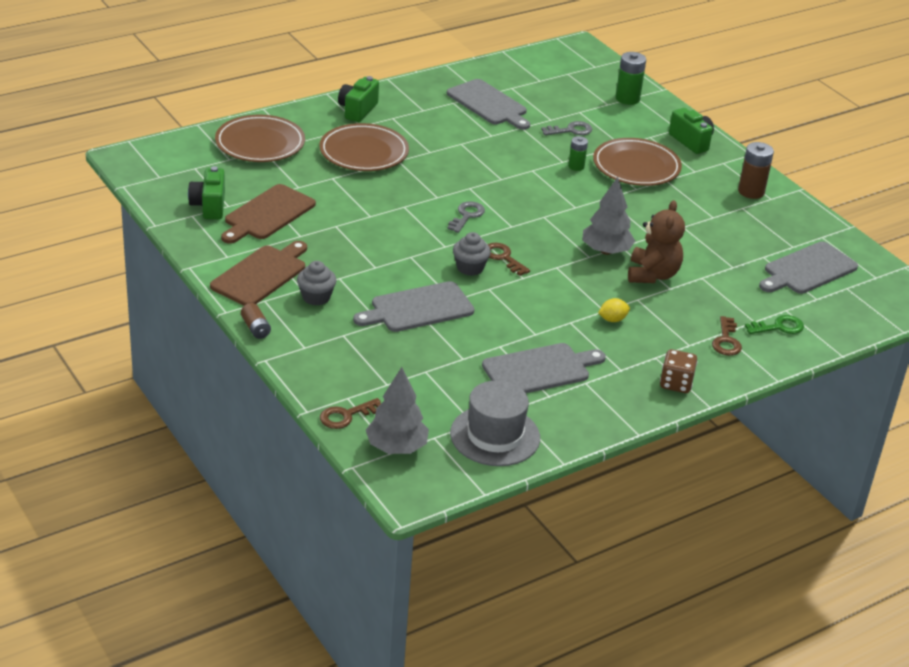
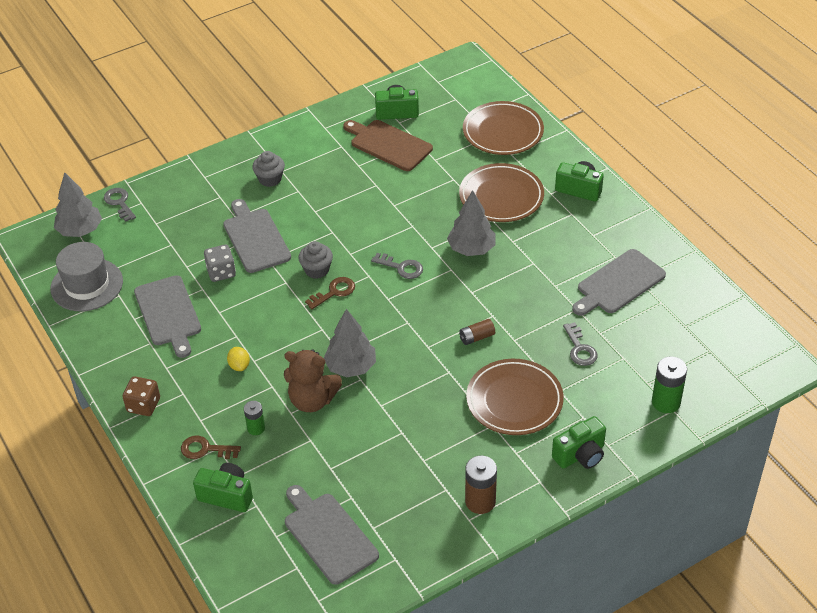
camera: 95 degrees right, 10 degrees up
brown cutting board [210,241,307,306] -> none
brown battery [241,303,271,339] -> brown battery moved to [459,319,495,345]
brown key [320,398,381,429] -> grey key [104,188,136,222]
green battery [568,136,588,171] -> green battery moved to [244,401,265,435]
green key [745,315,804,334] -> green camera [193,463,253,512]
none -> grey dice [204,245,236,282]
none -> grey tree [447,190,496,256]

